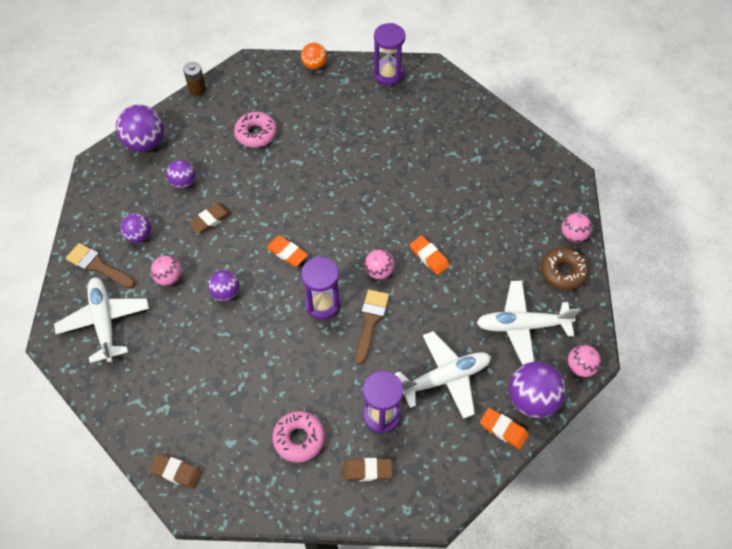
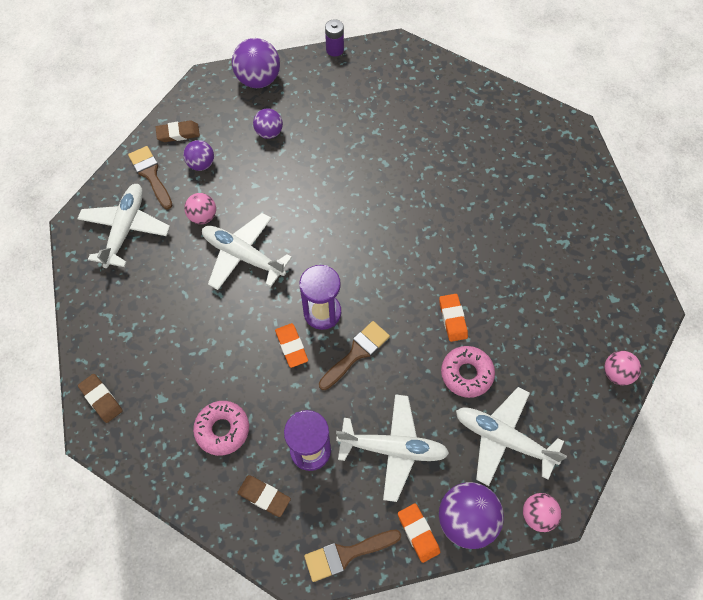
camera: 30 degrees right, 5 degrees up
brown battery [183,62,206,96] -> purple battery [325,19,344,57]
brown eraser [189,203,232,233] -> brown eraser moved to [155,120,200,142]
purple ball [208,270,240,301] -> white plane [202,213,292,290]
pink donut [234,112,277,148] -> pink donut moved to [441,346,495,398]
orange eraser [267,236,308,266] -> orange eraser moved to [275,323,308,368]
orange ball [301,43,327,69] -> none
pink ball [364,249,395,279] -> none
purple hourglass [373,23,405,86] -> none
brown donut [541,248,589,290] -> none
none -> brown brush [304,529,401,582]

